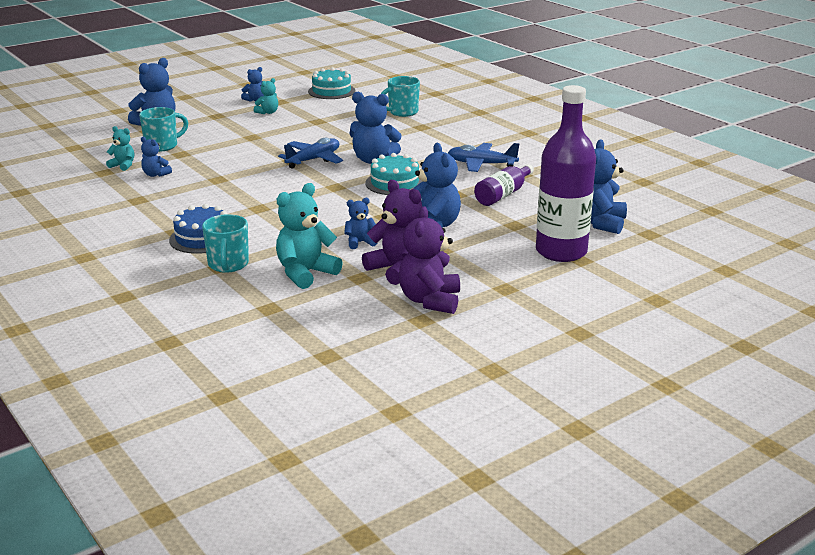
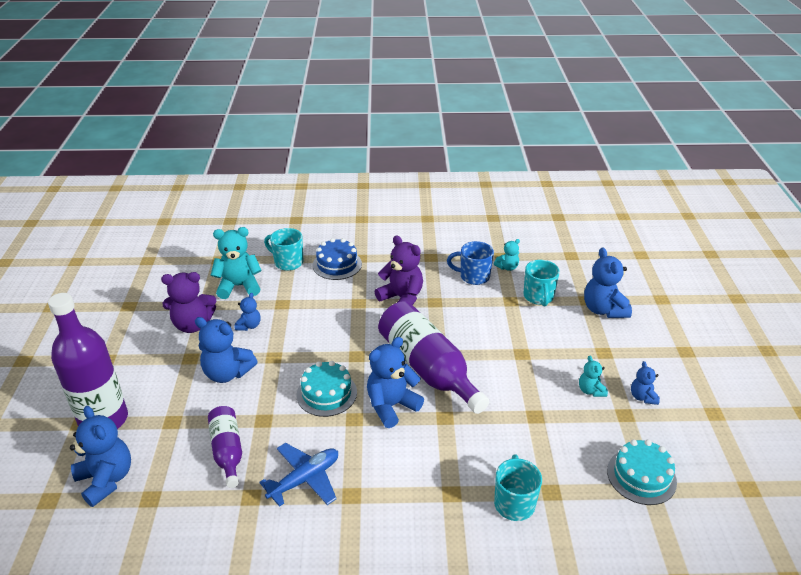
camera: 125 degrees right, 10 degrees up
blue teddy bear [141,137,172,177] -> blue mug [447,241,494,285]
turquoise teddy bear [276,183,343,289] -> turquoise teddy bear turned 90 degrees counterclockwise [211,227,262,299]
blue plane [278,138,343,169] -> purple bottle [378,301,489,414]
purple teddy bear [399,206,460,314] -> purple teddy bear moved to [375,236,423,305]

